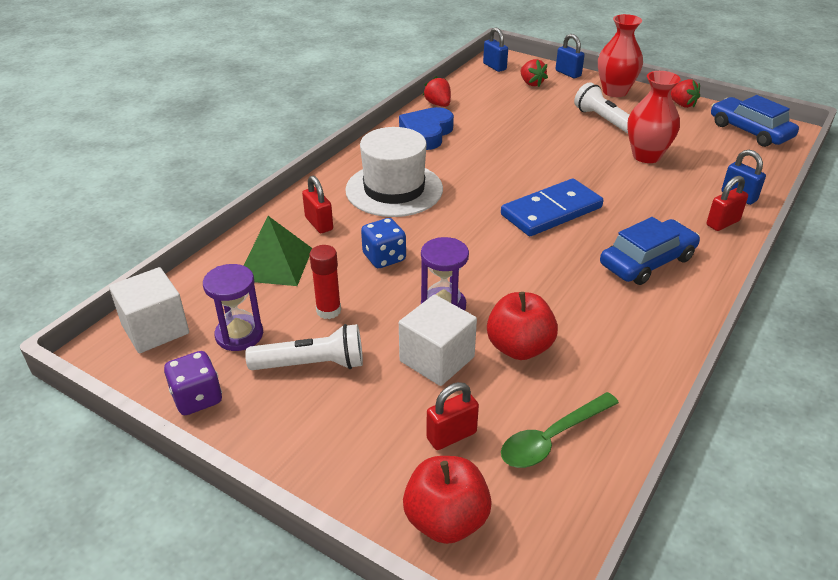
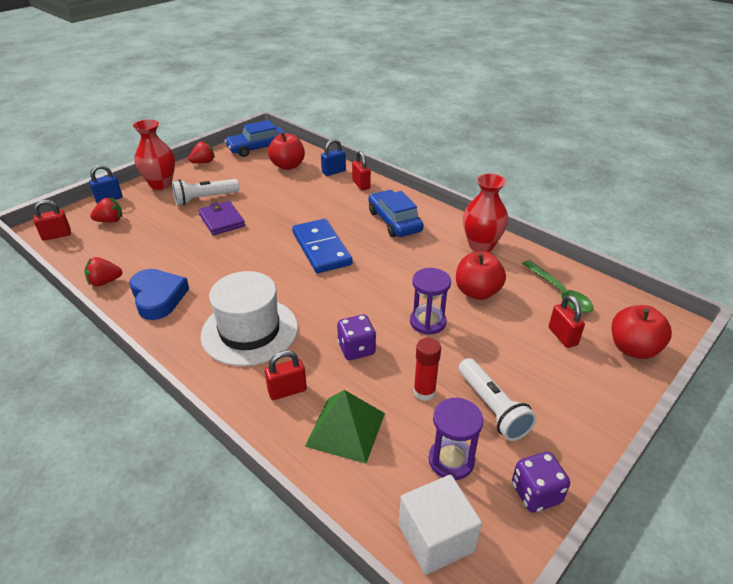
camera: 80 degrees left, 0 degrees up
white flashlight [245,324,363,370] -> white flashlight turned 150 degrees clockwise [459,358,537,441]
blue dice [361,218,406,268] -> purple dice [337,315,376,360]
blue heart [399,107,454,150] -> blue heart turned 150 degrees counterclockwise [129,269,189,320]
white cube [399,294,477,386] -> none
blue padlock [483,27,508,72] -> red padlock [34,200,71,241]
red vase [627,71,681,163] -> red vase moved to [463,174,508,252]
none -> purple wallet [198,201,245,235]
none -> red apple [268,132,305,170]

